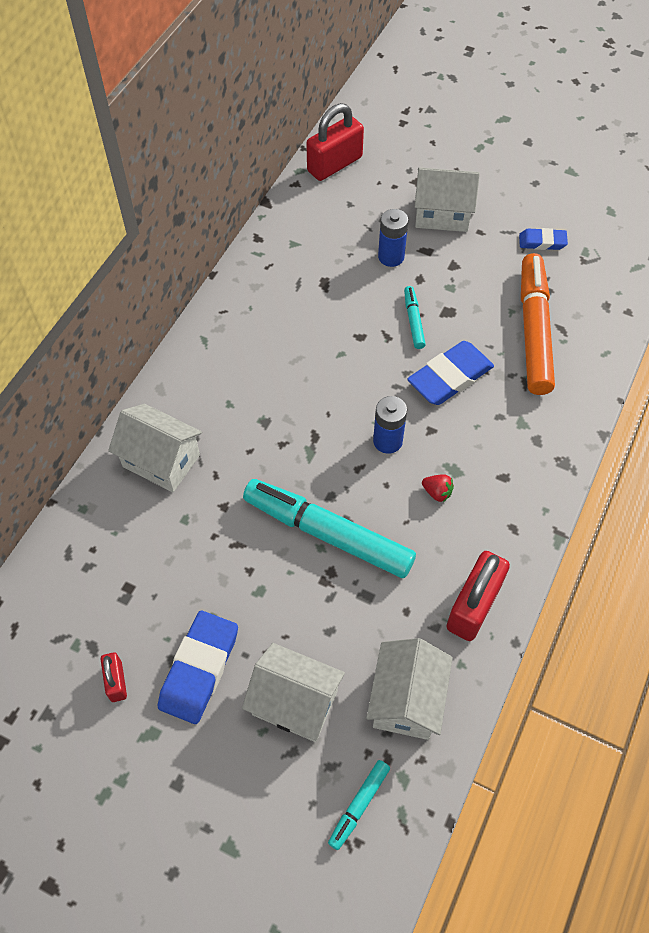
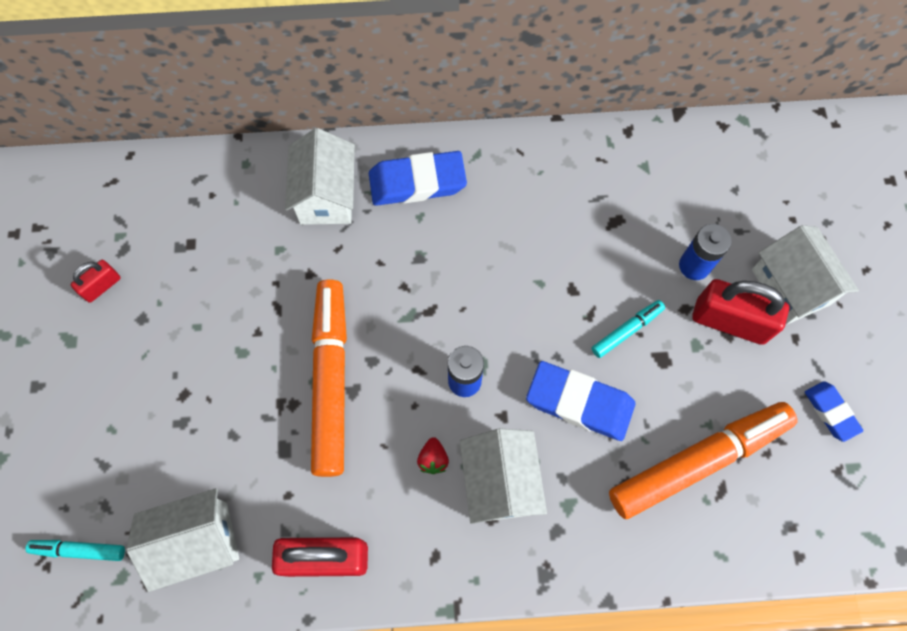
camera: 60 degrees right, 10 degrees up
blue eraser [158,611,238,724] -> blue eraser moved to [369,151,467,206]
white house [242,643,345,742] -> white house moved to [460,428,547,524]
turquoise marker [243,479,416,578] -> orange marker [311,279,347,477]
red padlock [306,103,364,181] -> red padlock moved to [692,279,789,345]

